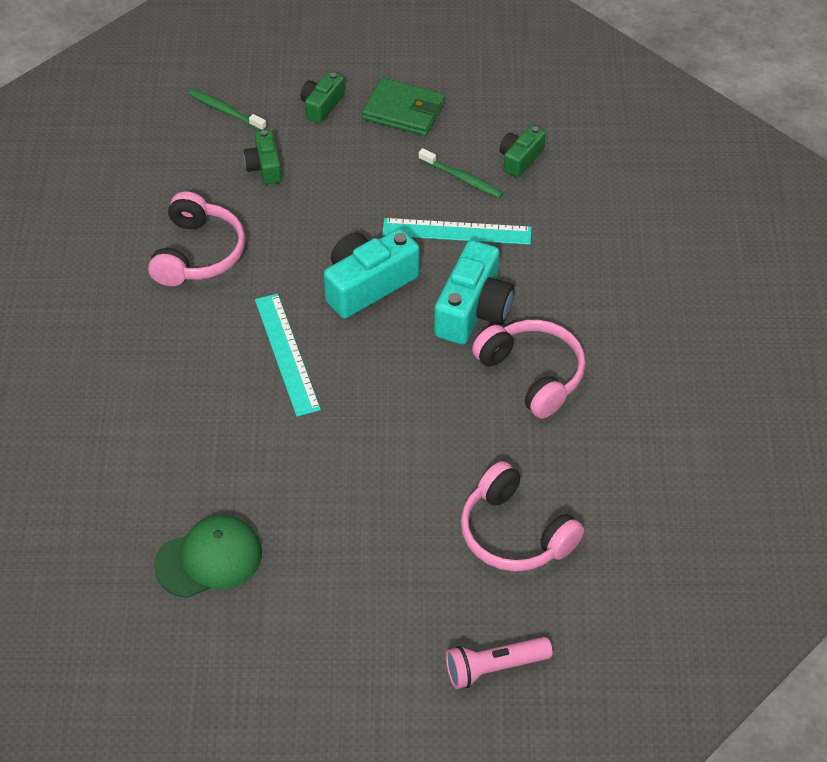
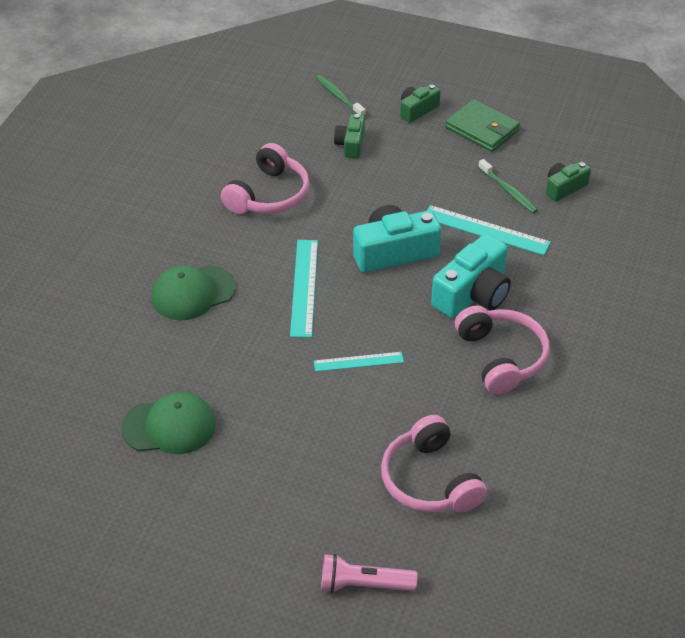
camera: 20 degrees right, 5 degrees down
none -> green cap [152,265,236,320]
none -> turquoise ruler [314,352,404,372]

